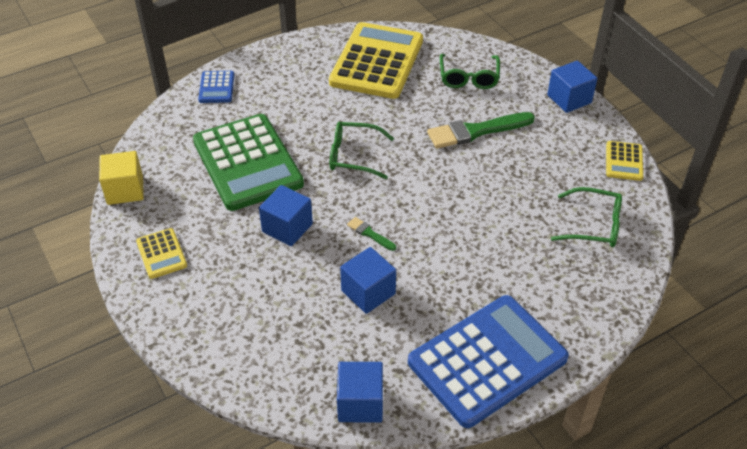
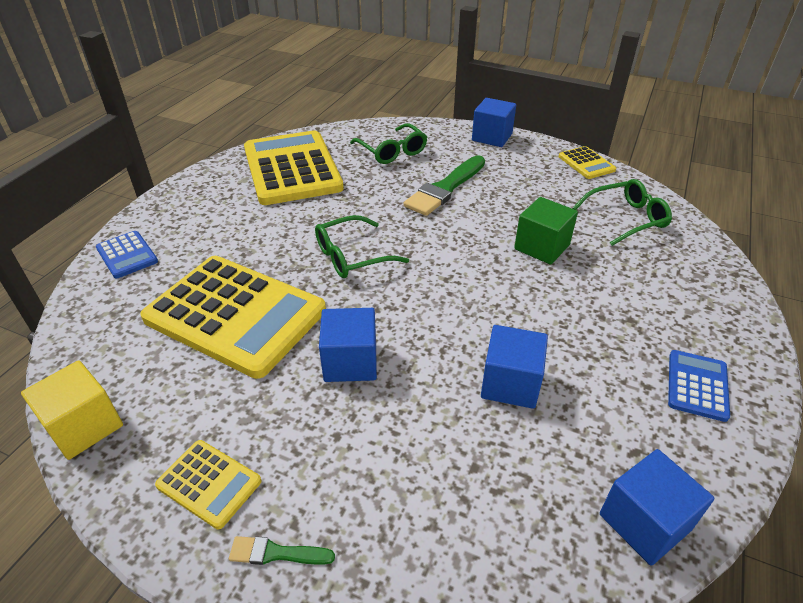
camera: 35 degrees left, 5 degrees down
green calculator [193,114,304,211] -> yellow calculator [140,256,326,379]
green brush [347,217,396,251] -> green brush moved to [229,536,335,565]
blue calculator [408,295,569,428] -> blue calculator [668,350,730,422], size x0.44
none -> green cube [514,197,578,265]

